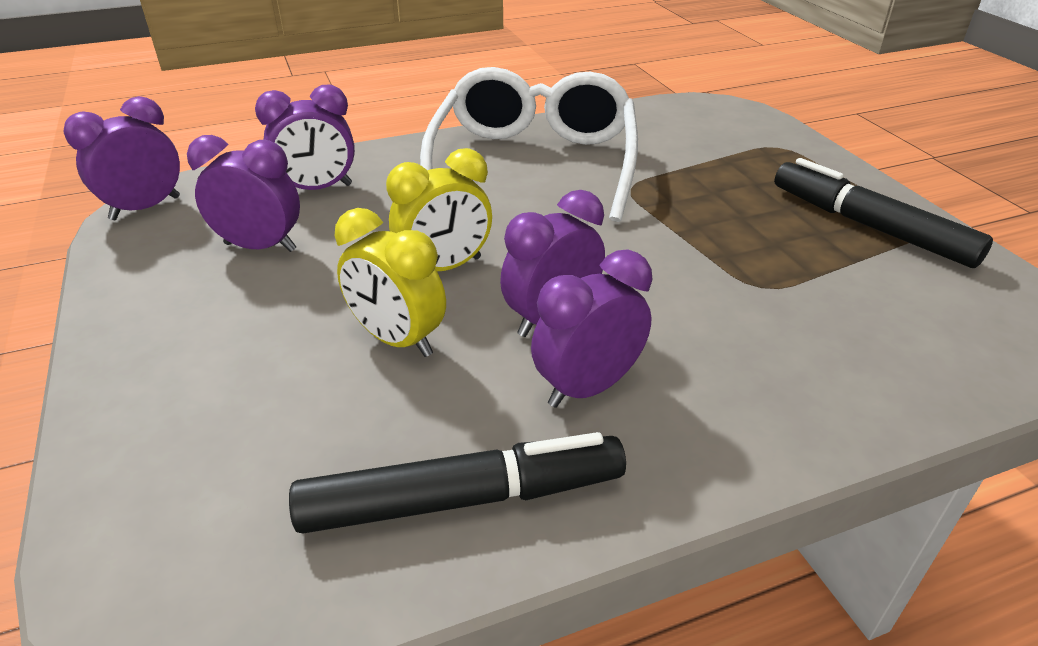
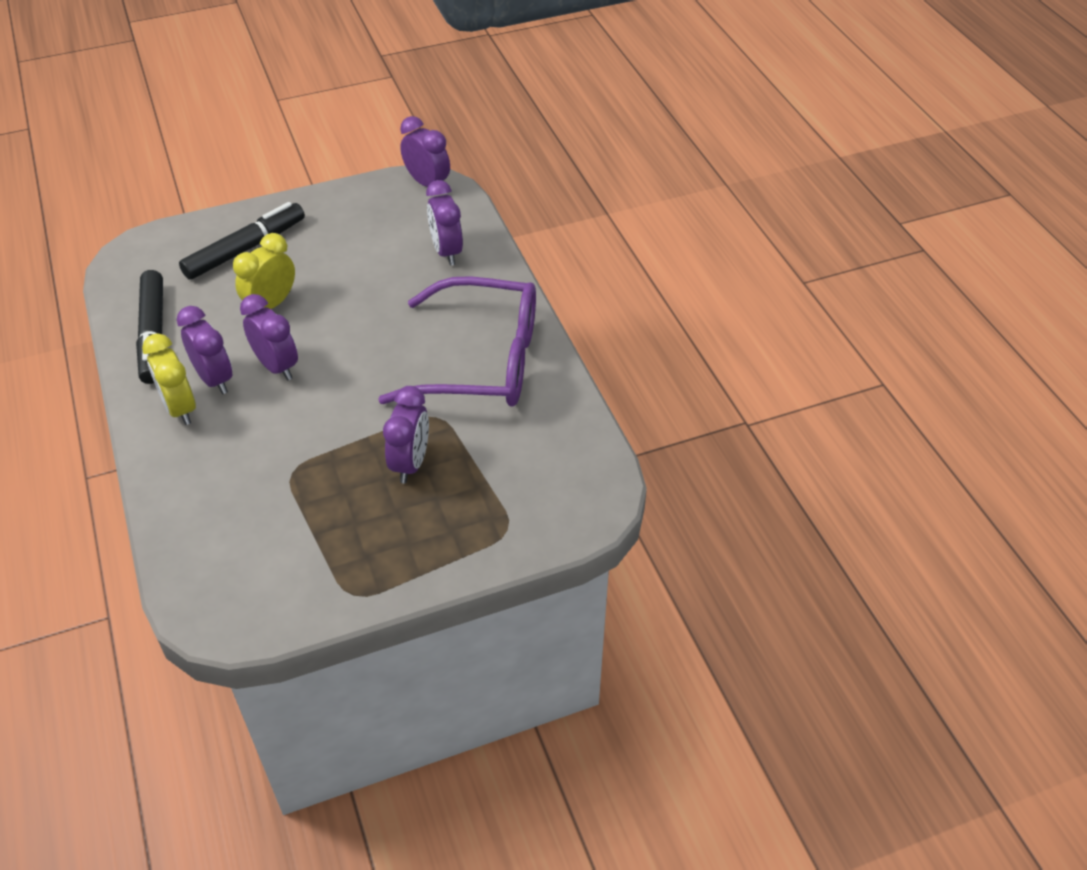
camera: 90 degrees right, 10 degrees up
purple clock [187,135,300,252] -> purple clock moved to [383,386,429,484]
yellow clock [386,148,492,271] -> yellow clock moved to [142,333,196,425]
white glasses [420,67,638,222] -> purple glasses [378,276,536,407]
black marker [774,158,993,268] -> black marker moved to [179,202,305,280]

